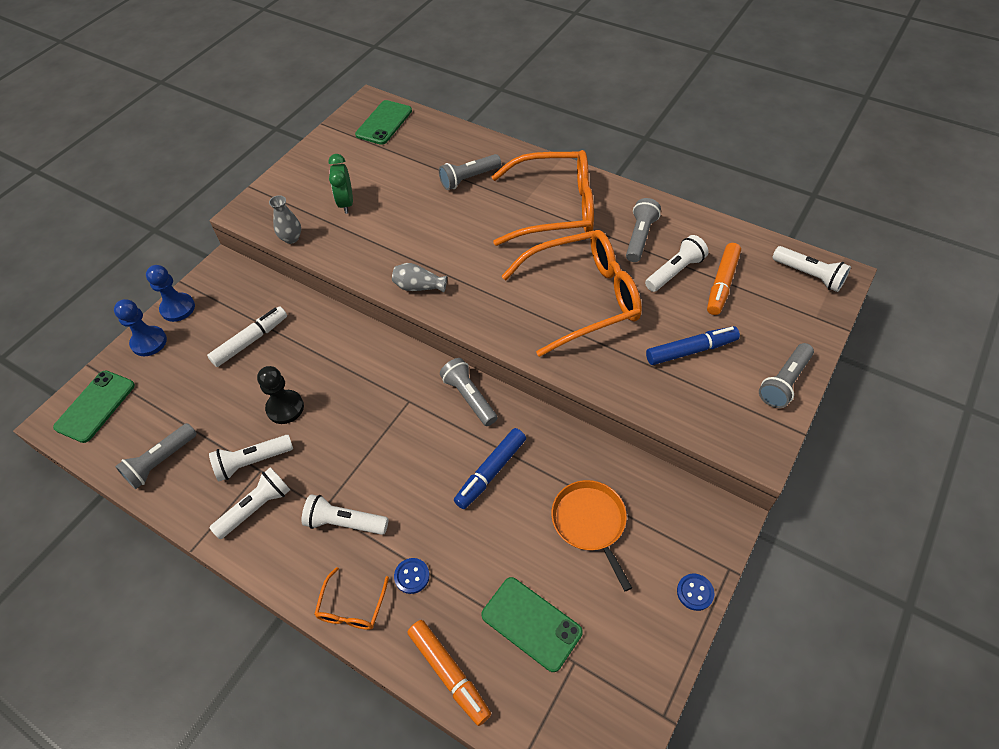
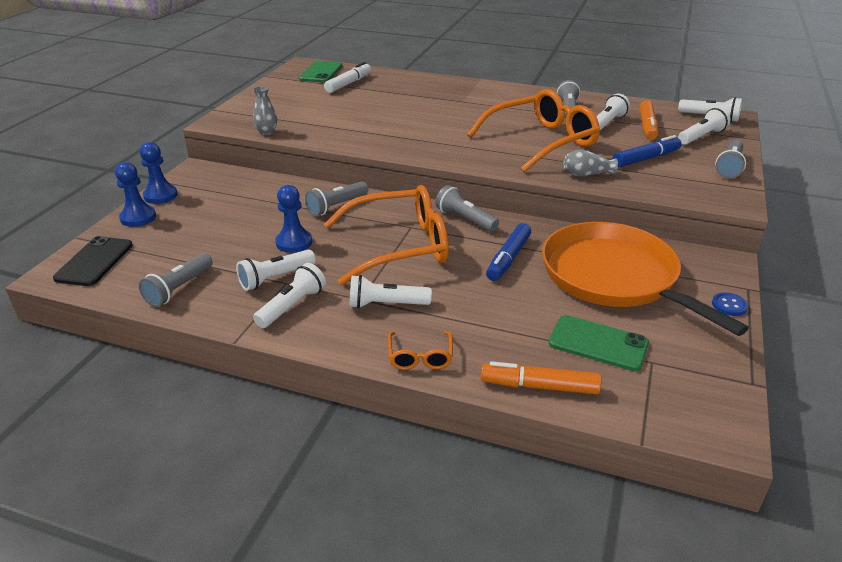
camera: 15 degrees left, 20 degrees down
green phone [53,370,135,443] -> black phone [53,236,133,286]
white marker [207,306,287,367] -> white marker moved to [324,62,371,93]
black pawn [257,366,304,424] -> blue pawn [275,185,312,253]
green clock [328,154,353,214] -> none
grey vase [392,263,447,293] -> grey vase moved to [563,149,618,177]
blue button [394,558,430,594] -> none
orange marker [407,620,491,726] -> orange marker turned 150 degrees clockwise [481,361,601,394]
grey flashlight [439,154,501,190] -> grey flashlight moved to [305,181,368,216]
orange glasses [491,150,594,246] -> orange glasses moved to [324,185,449,285]
orange pan [551,480,632,591] -> orange pan [542,222,749,336], size x1.94
none -> white flashlight [678,107,731,145]

